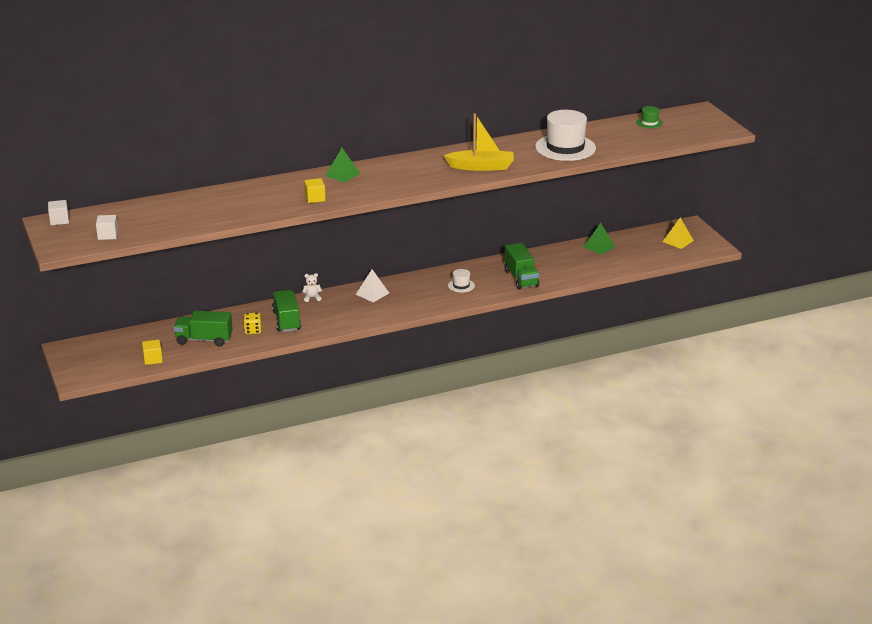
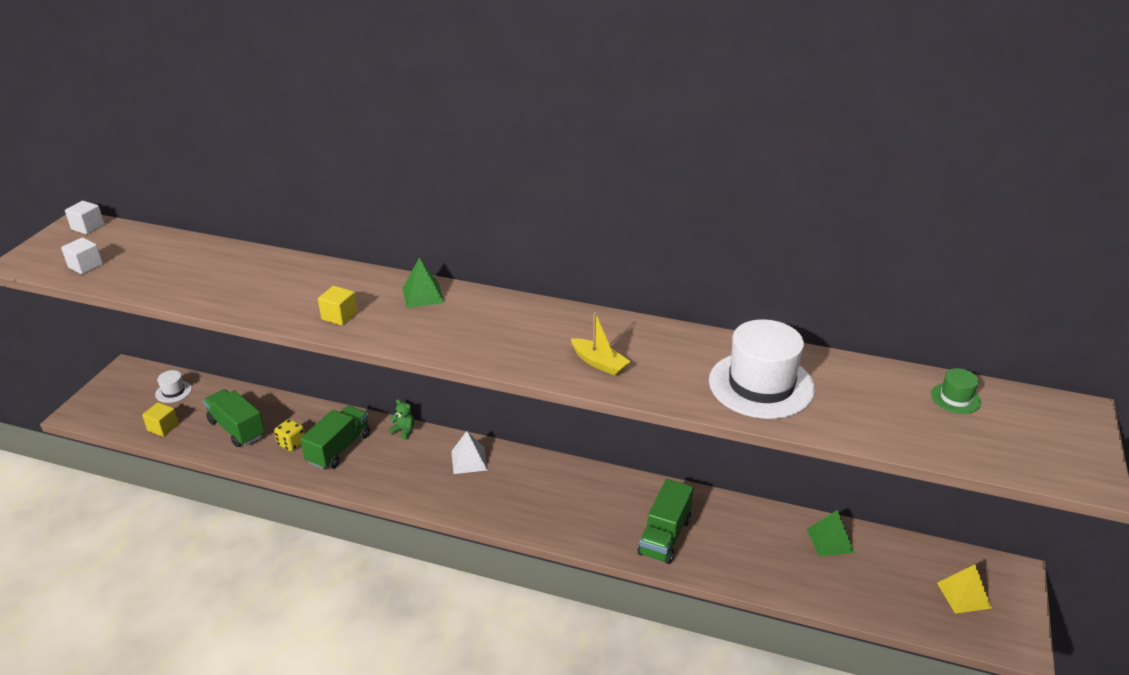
camera: 40 degrees right, 5 degrees up
white teddy bear [302,273,322,302] -> green teddy bear [389,399,414,440]
yellow boat [443,113,514,171] -> yellow boat [571,312,631,376], size x0.61
white hat [448,269,475,293] -> white hat moved to [155,370,192,403]

